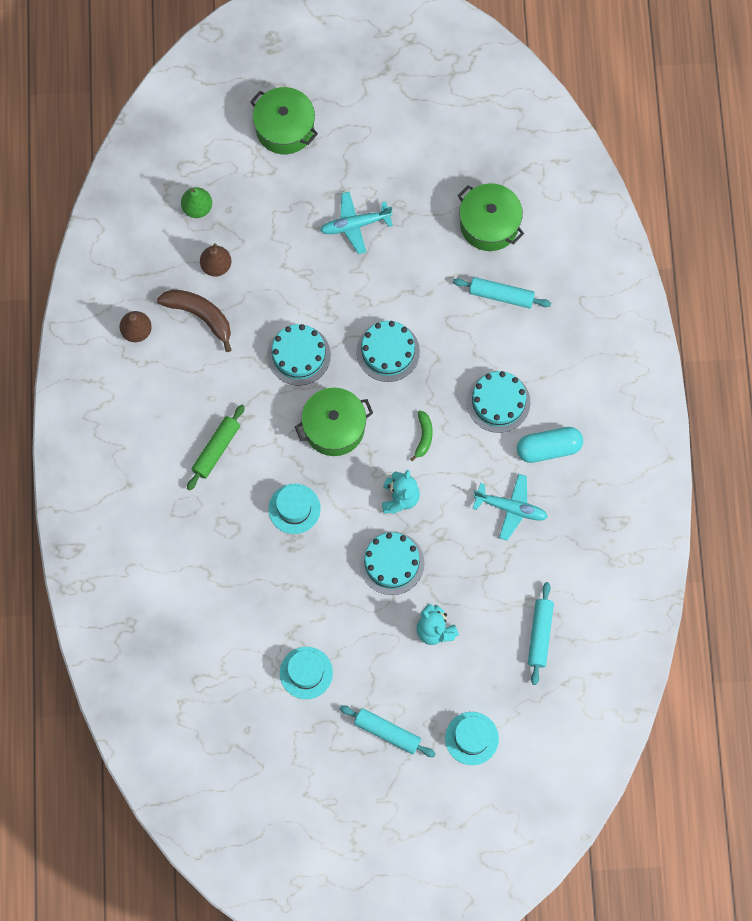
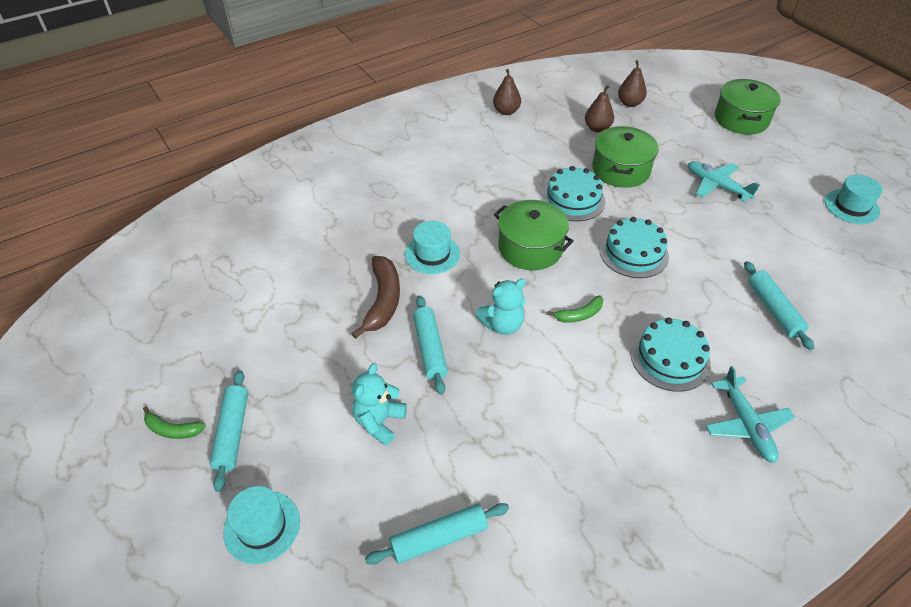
camera: 60 degrees right, 25 degrees down
brown banana [157,290,231,352] -> brown banana moved to [352,256,400,339]
green pear [181,187,212,218] -> brown pear [618,60,647,107]
green rolling pin [187,405,245,491] -> none
turquoise hat [280,647,333,699] -> turquoise hat moved to [825,175,883,224]
turquoise cake [359,531,424,595] -> turquoise rolling pin [413,296,448,395]
green pot [458,183,524,251] -> green pot moved to [592,126,659,188]
turquoise plane [473,474,548,541] -> turquoise plane moved to [705,366,795,463]
turquoise capsule [517,427,583,463] -> none
none -> green banana [143,406,206,439]

